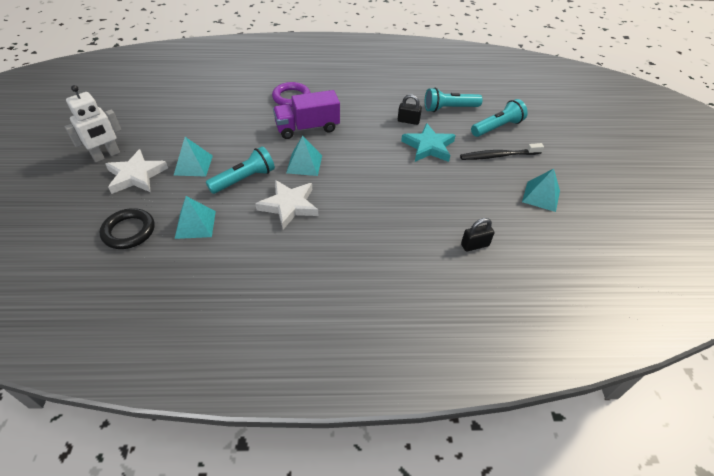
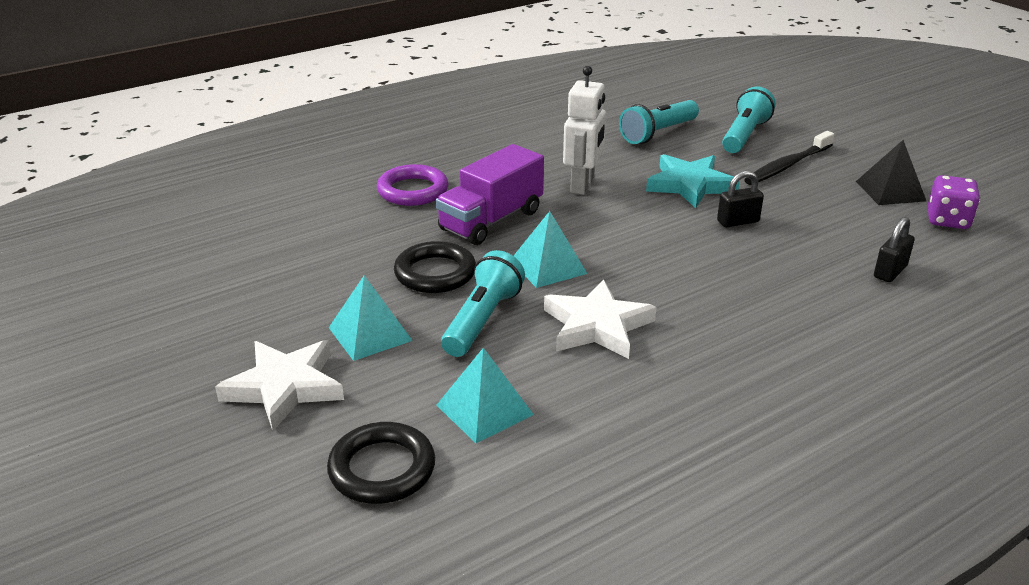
camera: 30 degrees left, 15 degrees down
white robot [64,85,121,162] -> white robot moved to [563,66,606,195]
black padlock [398,94,422,125] -> black padlock moved to [717,170,764,227]
turquoise pyramid [522,169,560,212] -> black pyramid [856,140,926,205]
none -> black ring [394,241,476,293]
none -> purple dice [928,175,980,229]

